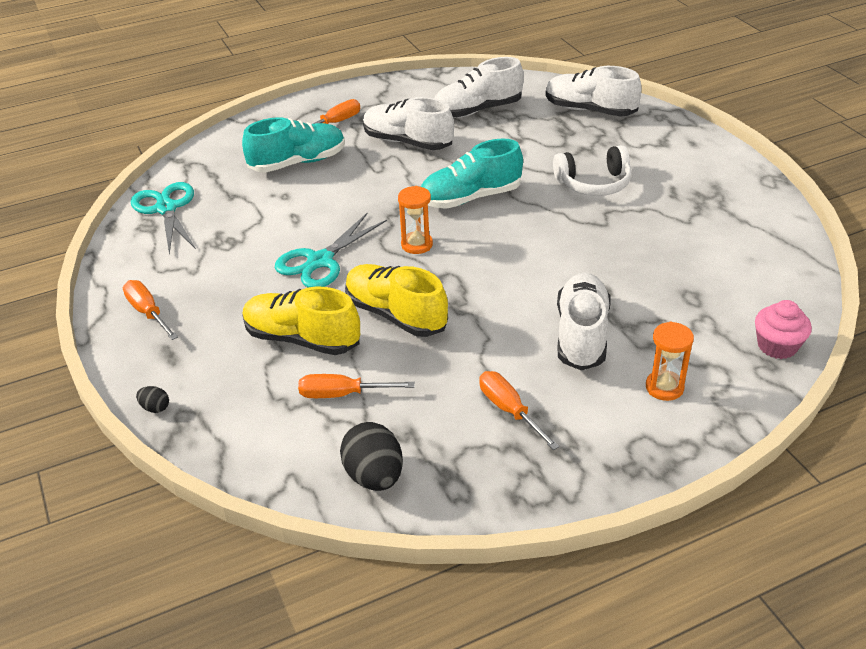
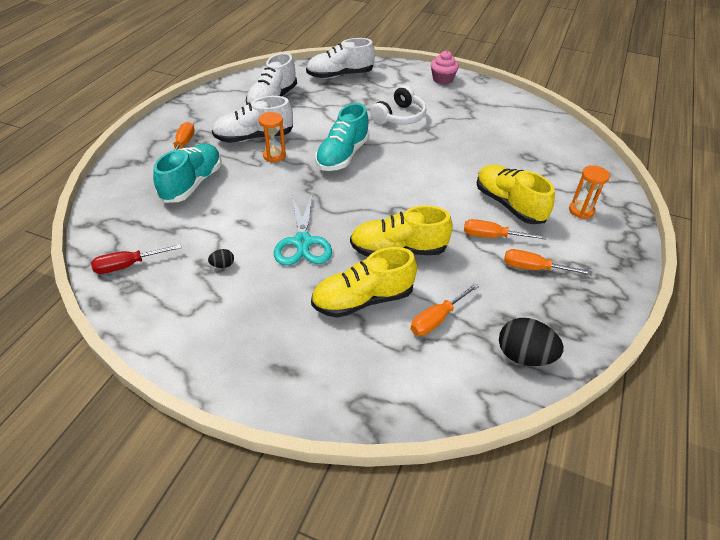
camera: 45 degrees left, 5 degrees up
orange screwdriver [123,280,178,340] -> orange screwdriver moved to [464,219,546,240]
turquoise scissors [131,182,196,255] -> red screwdriver [91,244,182,274]
black egg [136,386,169,413] -> black egg moved to [208,249,234,268]
orange hourglass [398,186,433,254] -> orange hourglass moved to [259,112,286,162]
white shoe [557,273,611,371] -> yellow shoe [477,165,555,224]
pink cupcake [755,300,812,359] -> pink cupcake moved to [431,51,459,84]

